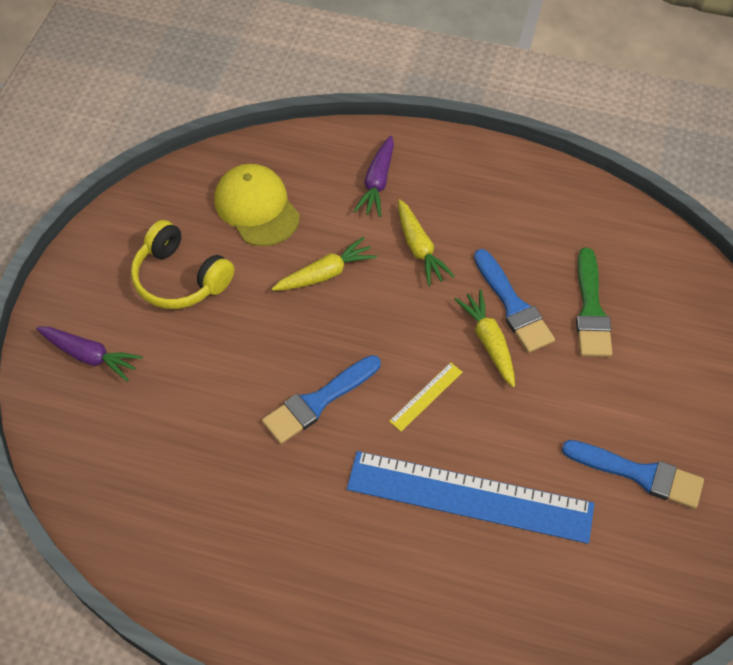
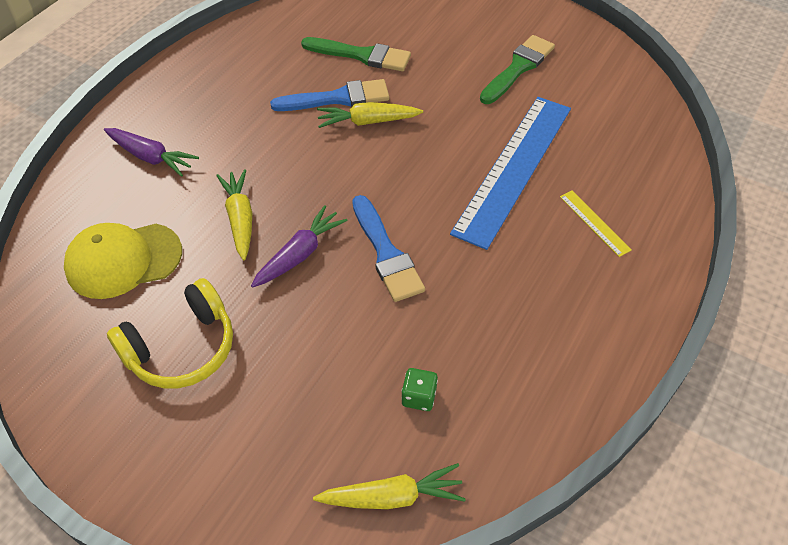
camera: 75 degrees left, 5 degrees down
purple carrot [36,327,142,381] -> purple carrot moved to [251,205,348,288]
yellow ruler [389,362,463,431] -> yellow ruler moved to [560,191,632,257]
yellow carrot [398,199,455,286] -> yellow carrot moved to [313,463,466,509]
blue brush [562,440,704,509] -> green brush [480,35,555,104]
none -> green dice [401,368,438,411]

